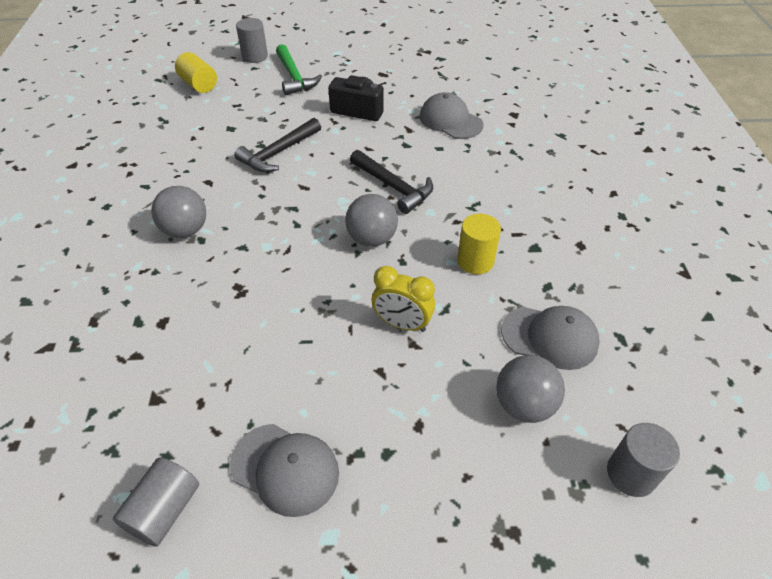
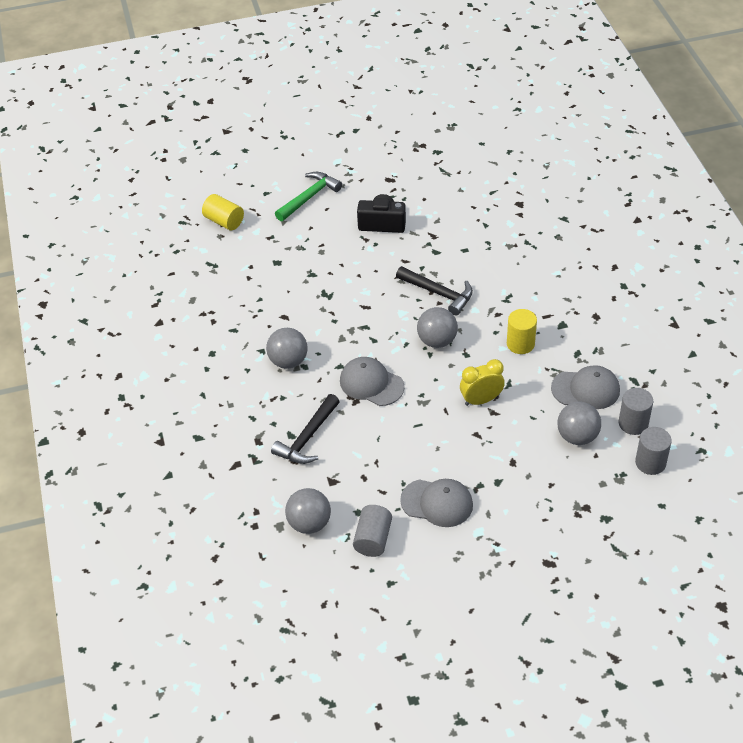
camera: 10 degrees left, 0 degrees up
black hammer [234,118,321,172] -> black hammer moved to [271,394,340,464]
grey cylinder [236,18,268,63] -> grey cylinder moved to [619,388,653,435]
green hammer [276,44,322,95] -> green hammer turned 105 degrees counterclockwise [275,172,342,221]
yellow clock [372,266,435,332] -> yellow clock turned 150 degrees clockwise [460,359,505,406]
grey cap [419,92,483,139] -> grey cap moved to [340,357,405,406]
none -> grey ball [285,488,331,534]

